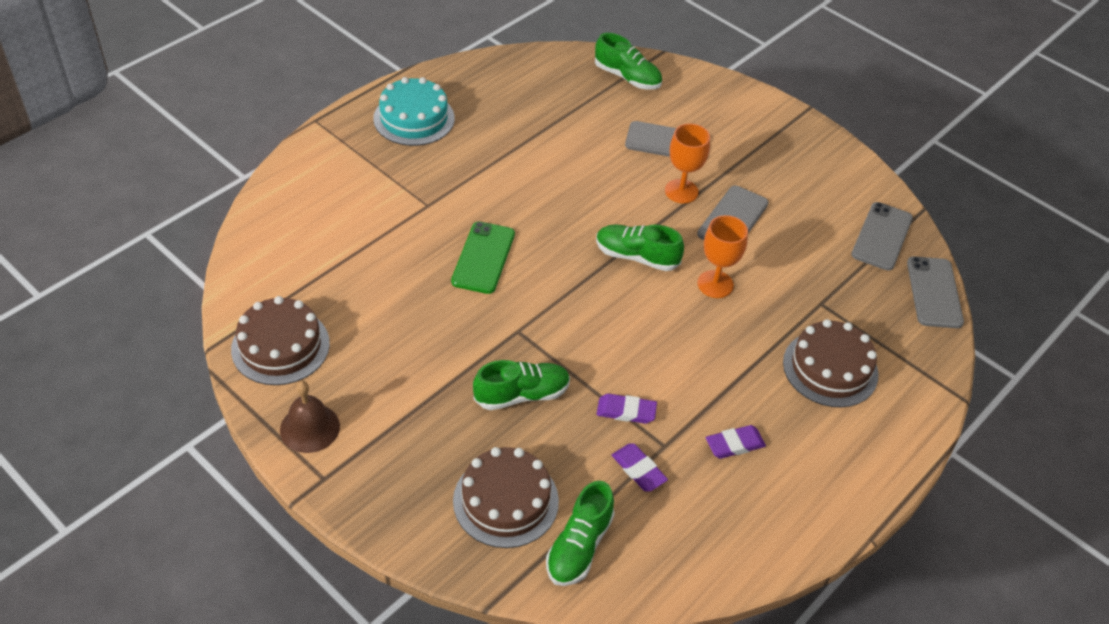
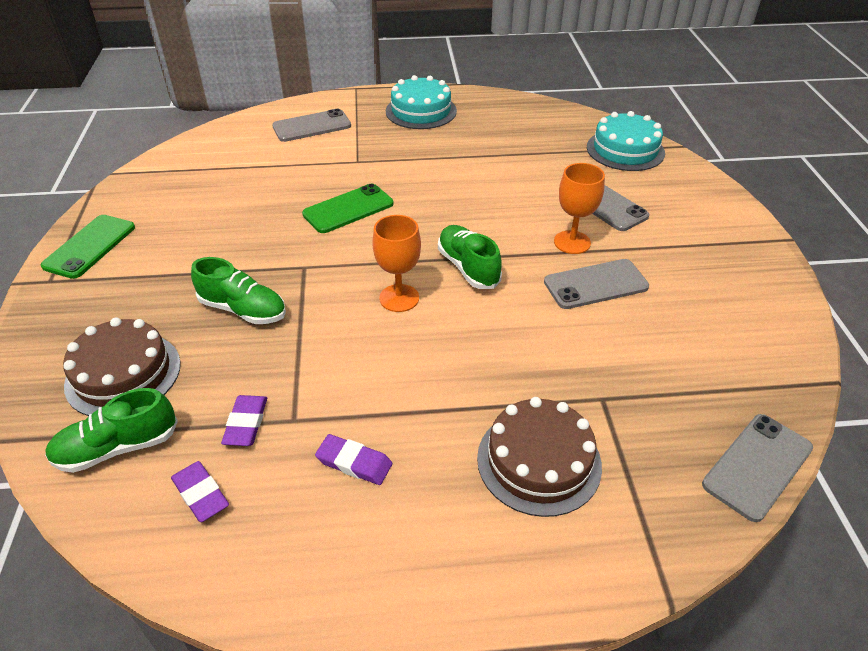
camera: 45 degrees right, 5 degrees down
brown cake [231,296,330,385] -> none
brown bell [280,381,340,453] -> green phone [41,215,135,279]
green shoe [595,33,662,90] -> turquoise cake [587,111,665,171]
purple eraser [597,394,657,424] -> purple eraser moved to [171,461,229,522]
orange goblet [697,215,748,298] -> orange goblet moved to [372,215,421,312]
grey phone [851,202,913,271] -> grey phone moved to [272,109,351,142]

